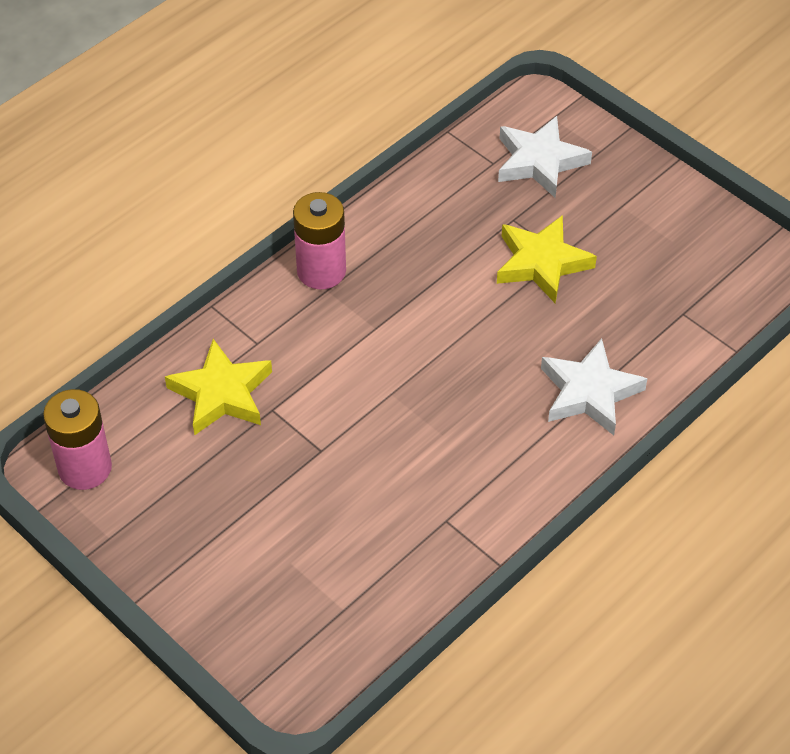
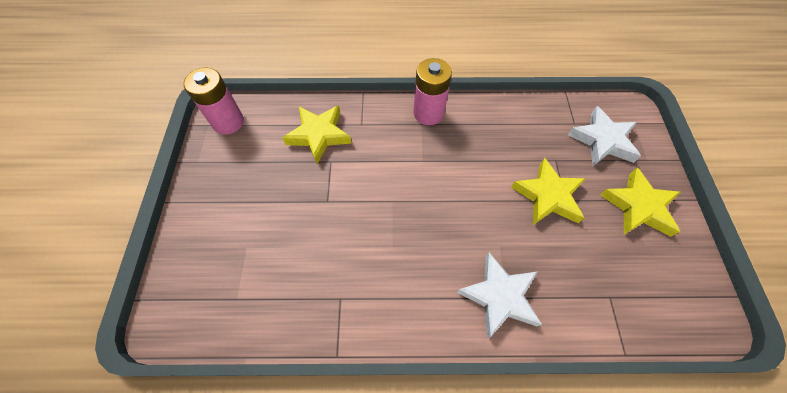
camera: 45 degrees right, 10 degrees up
none -> yellow star [600,168,680,237]

